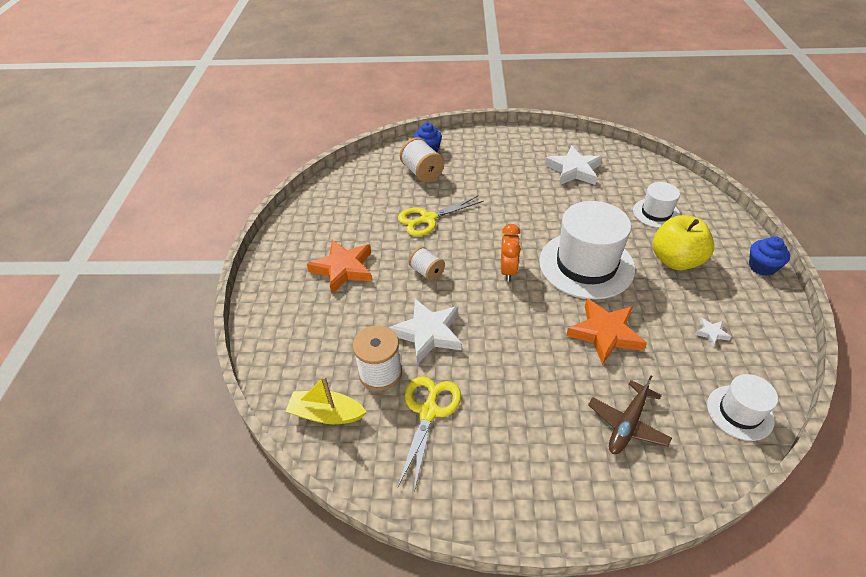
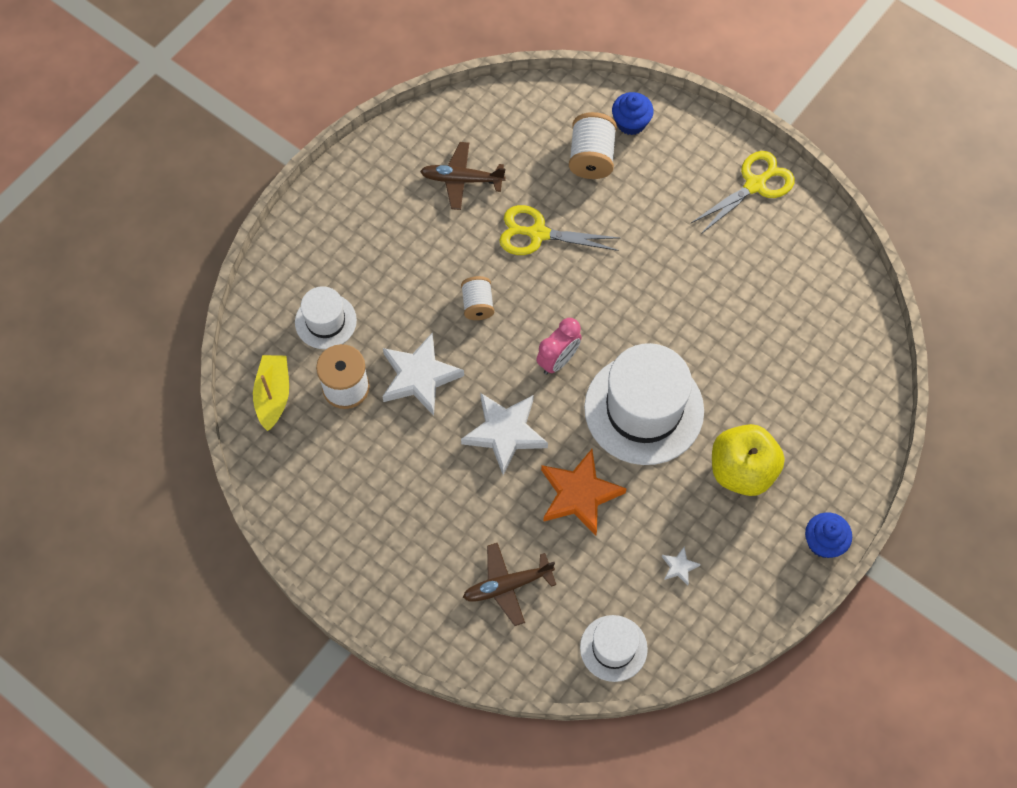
camera: 35 degrees right, 20 degrees up
yellow boat [286,376,367,424] -> yellow boat turned 45 degrees clockwise [253,355,289,431]
orange star [307,240,372,294] -> none
yellow scissors [398,376,461,492] -> yellow scissors moved to [691,151,795,234]
orange clock [501,224,521,282] -> pink clock [536,318,582,375]
white star [545,146,603,185] -> white star moved to [461,393,548,475]
white hat [633,182,680,228] -> white hat moved to [295,286,357,349]
none -> brown plane [420,142,506,210]

